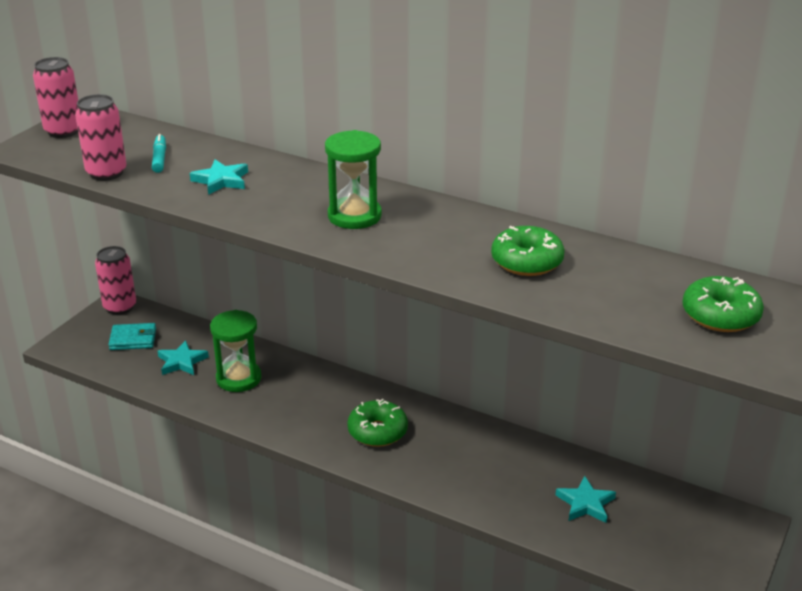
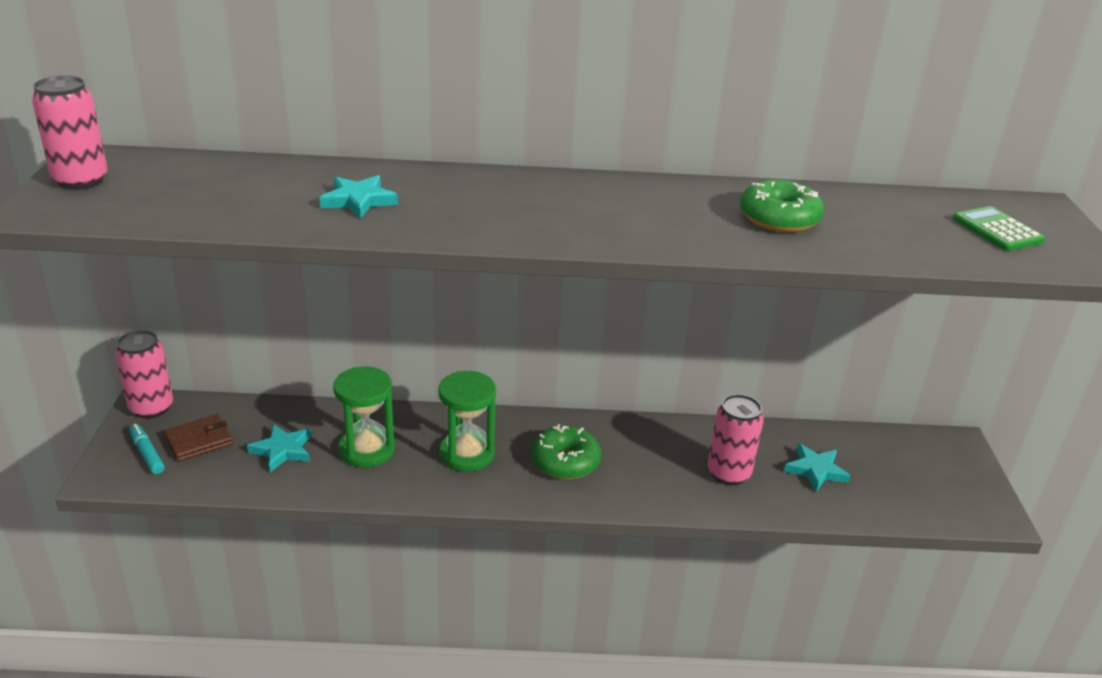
camera: 30 degrees left, 0 degrees up
pink can [75,94,127,181] -> pink can moved to [707,394,764,485]
turquoise wallet [108,323,156,350] -> brown wallet [164,414,233,462]
turquoise marker [152,134,166,173] -> turquoise marker moved to [129,424,165,474]
green hourglass [325,130,382,229] -> green hourglass moved to [438,371,496,472]
green donut [682,276,764,332] -> green calculator [953,206,1045,251]

